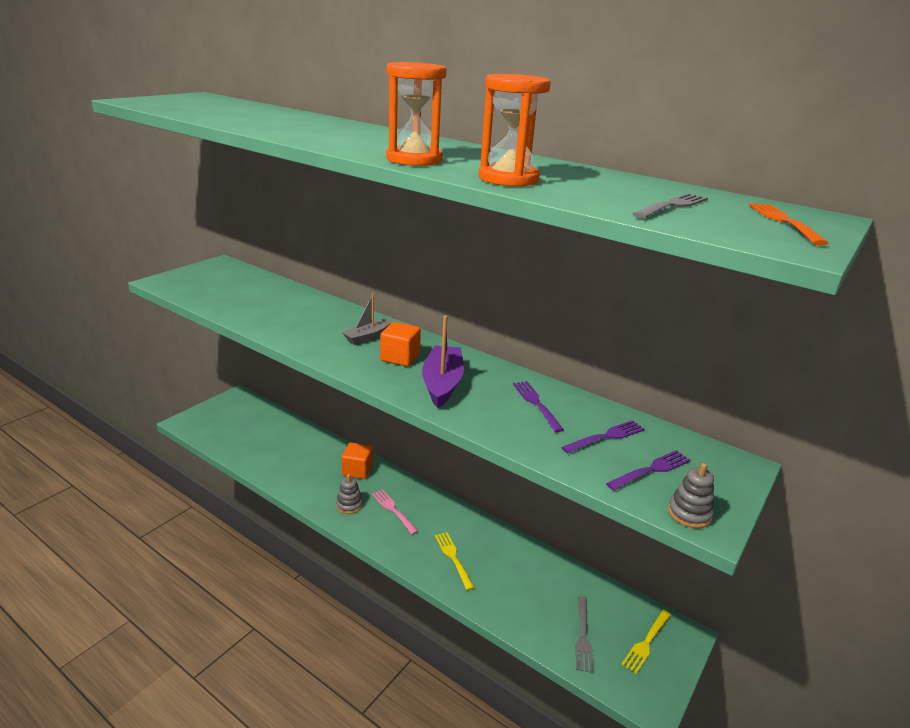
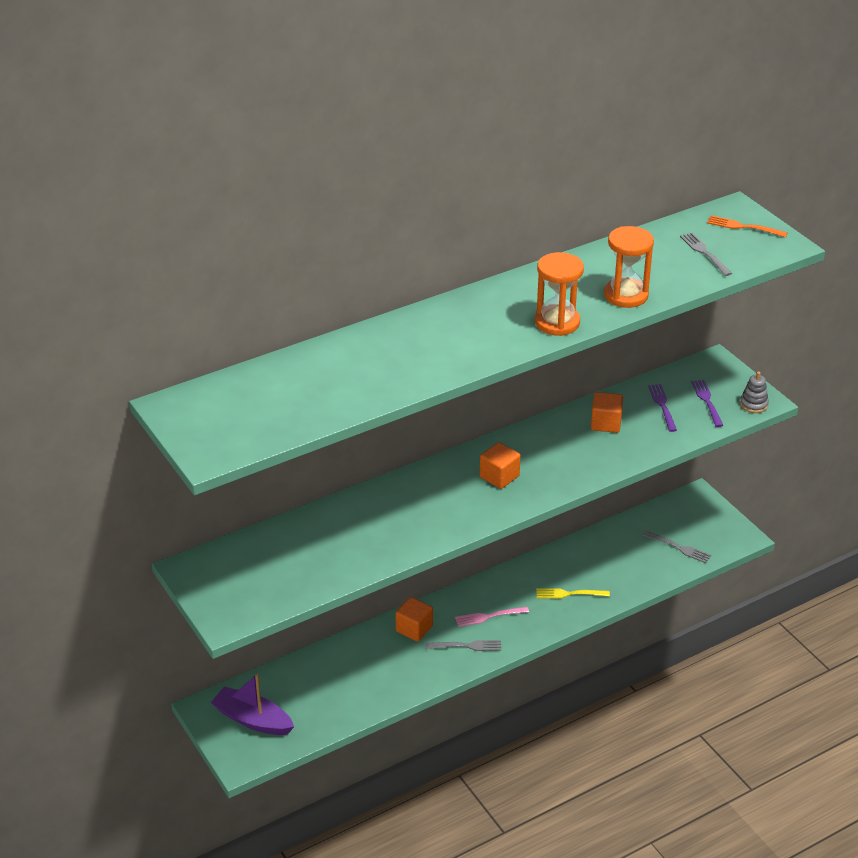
camera: 65 degrees left, 10 degrees up
grey stacking toy [336,474,363,514] -> grey fork [426,640,501,651]
grey boat [342,293,392,345] -> none
purple boat [422,315,464,408] -> purple boat moved to [211,674,294,735]
purple fork [513,381,564,432] -> orange cube [591,392,623,433]
yellow fork [621,610,671,674] -> none

